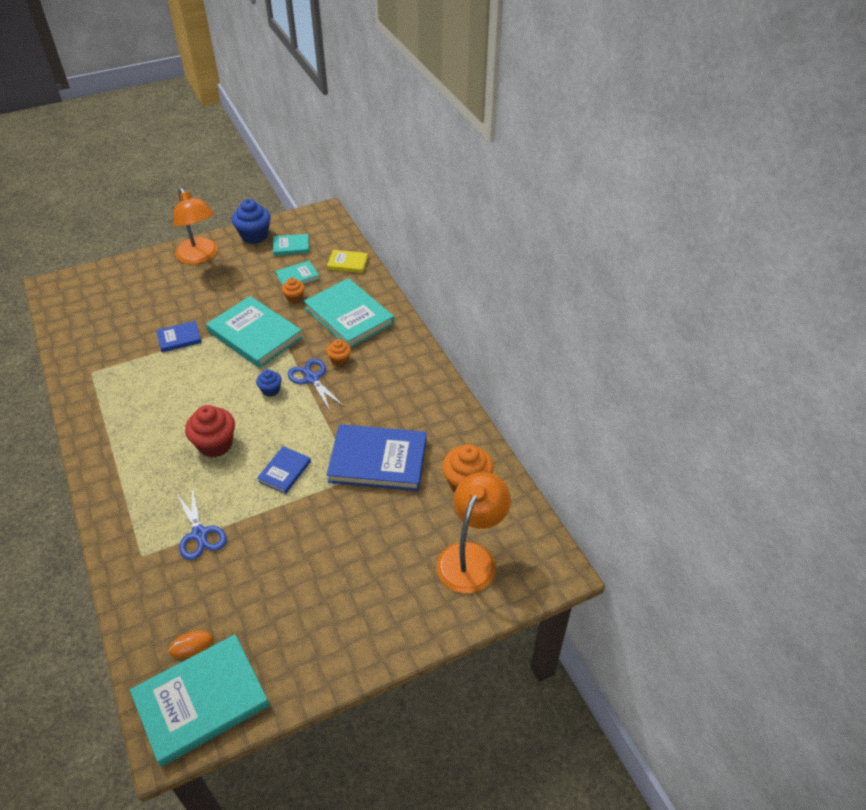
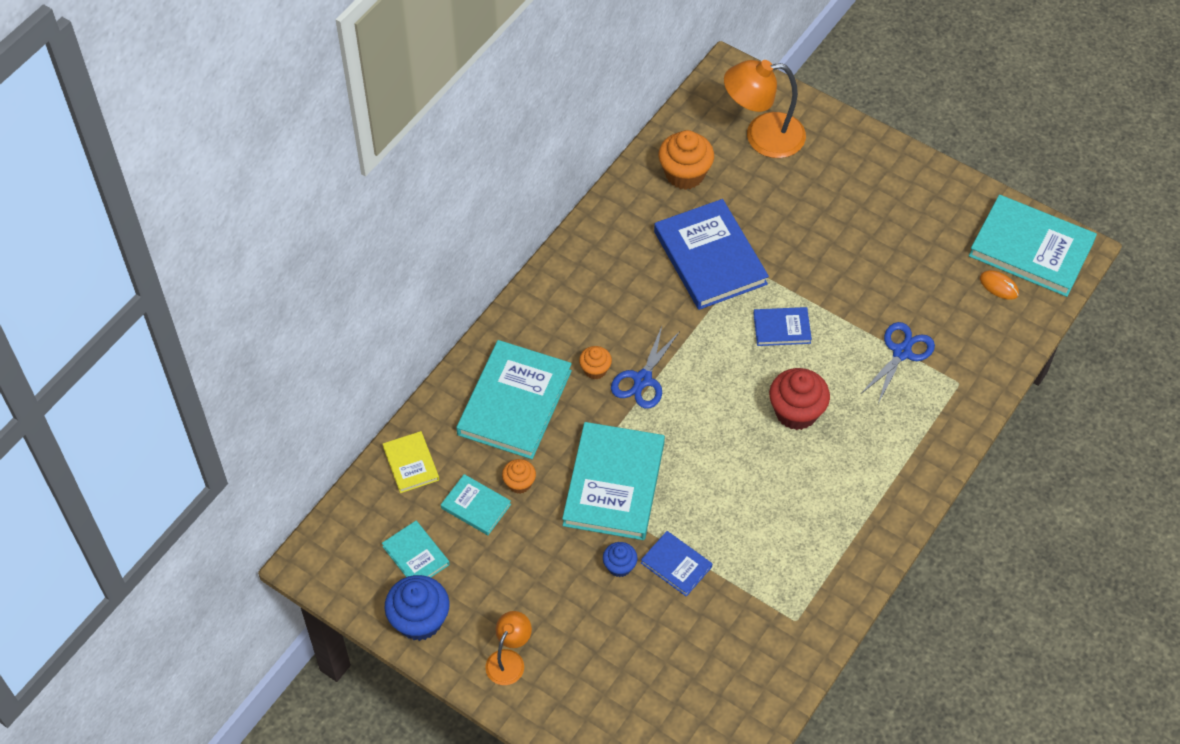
camera: 120 degrees left, 10 degrees up
orange lamp [173,188,217,264] -> orange lamp [485,611,532,685], size x0.55
blue cupcake [256,369,282,397] -> blue cupcake moved to [603,542,637,577]

